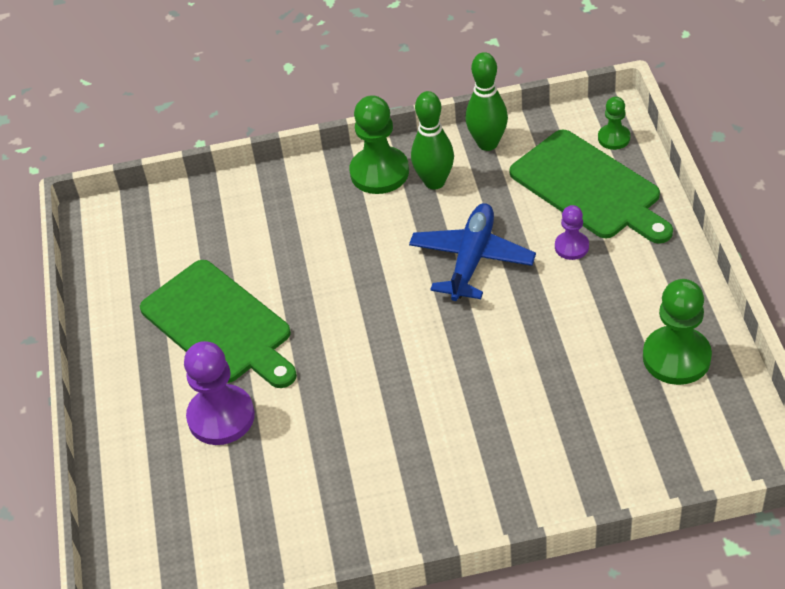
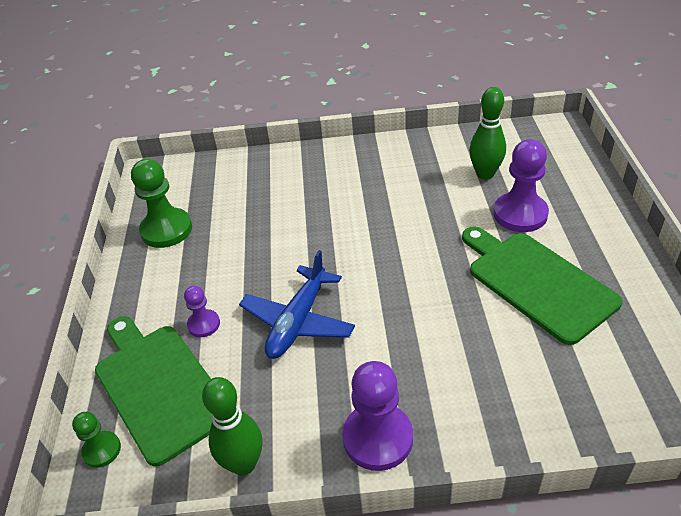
camera: 175 degrees left, 5 degrees down
green pawn [350,95,409,194] -> purple pawn [342,361,413,471]
green bowling pin [411,91,454,190] -> green bowling pin moved to [469,87,506,180]

